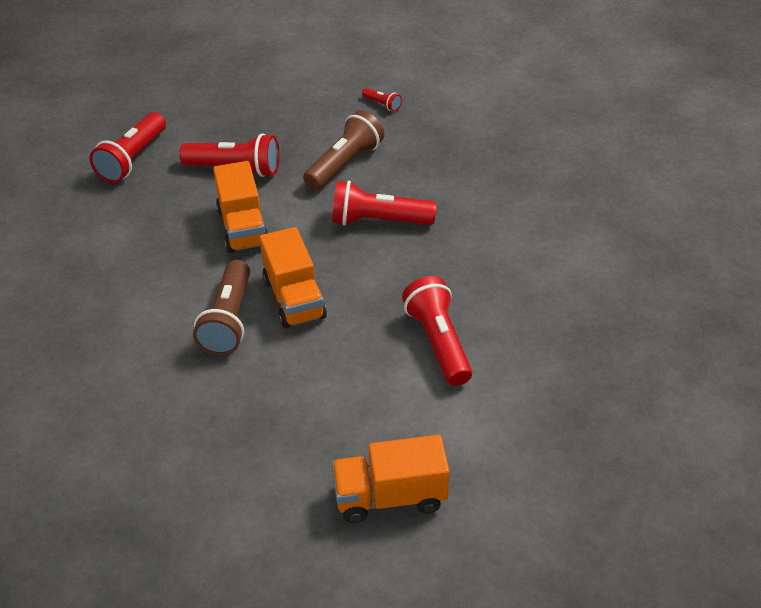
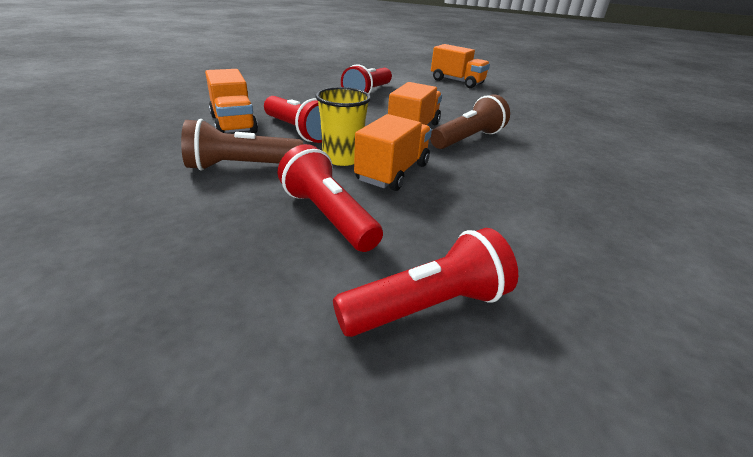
camera: 140 degrees left, 10 degrees down
red flashlight [362,88,402,112] -> none
none -> orange truck [205,69,258,133]
none -> yellow cup [315,87,371,166]

